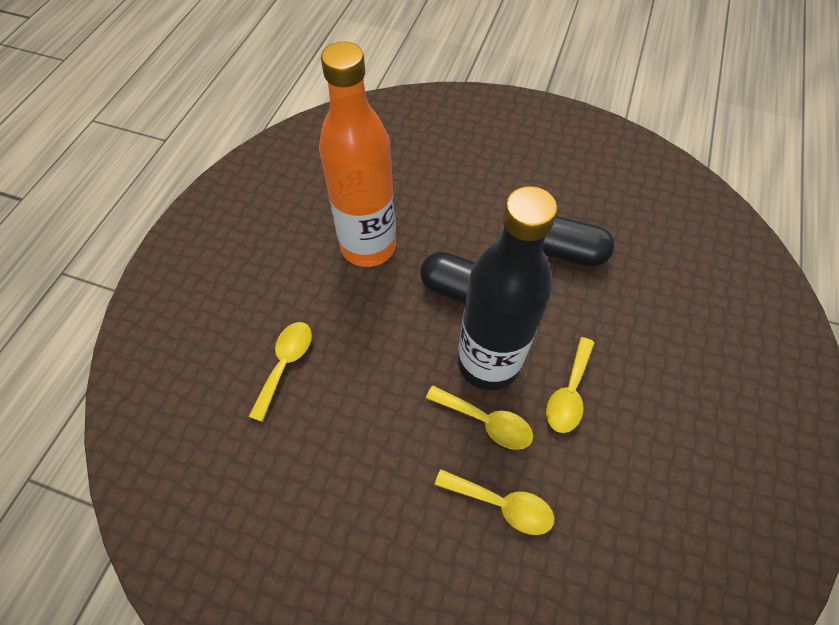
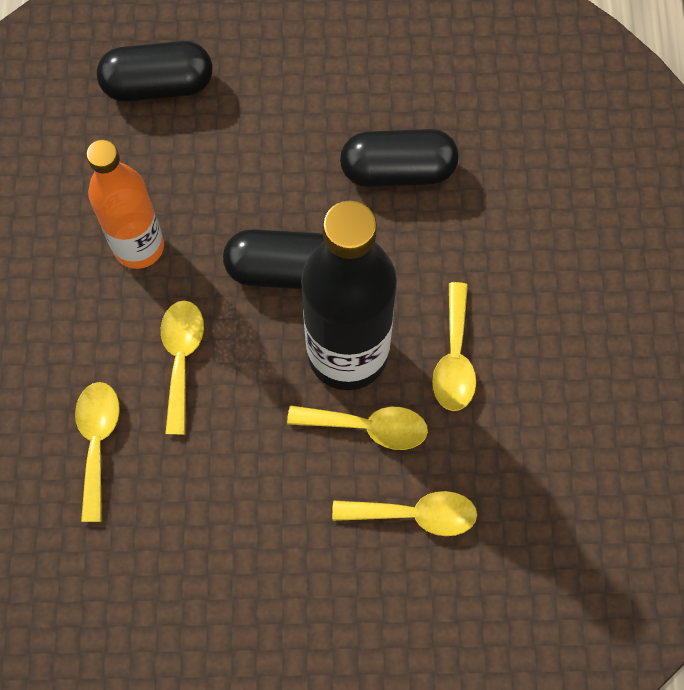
camera: 20 degrees left, 10 degrees up
orange bottle [319,42,396,267] -> orange bottle [86,140,164,269], size x0.66
none -> black capsule [97,41,212,102]
none -> yellow spoon [161,300,204,435]

